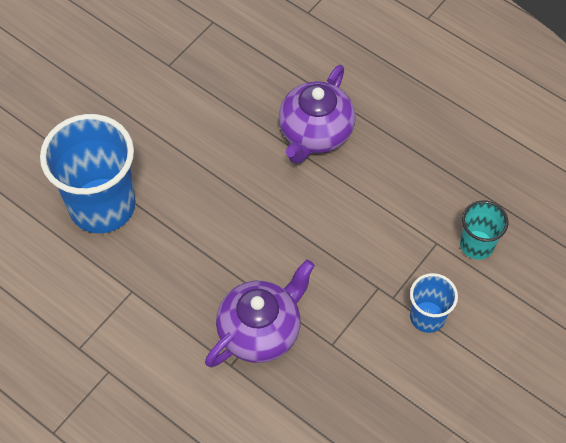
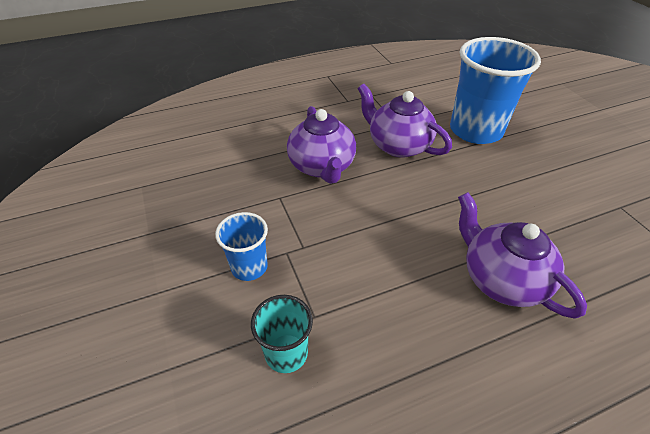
camera: 120 degrees right, 15 degrees down
none -> purple teapot [358,84,452,158]

